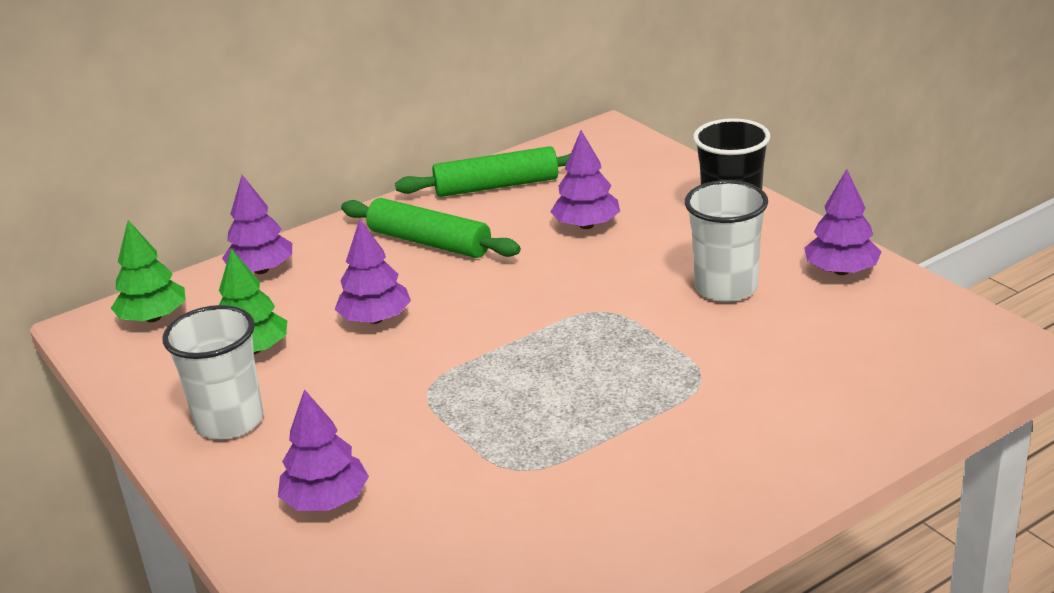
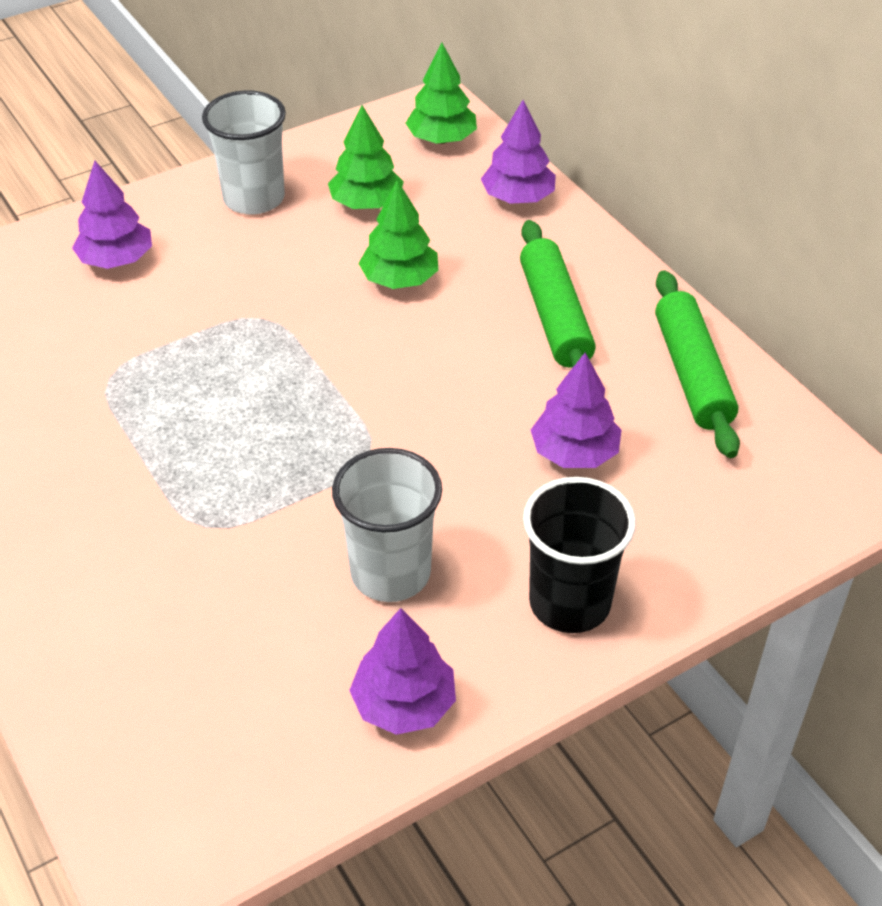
camera: 90 degrees right, 15 degrees up
purple tree [335,219,411,324] -> green tree [358,180,438,289]
green rolling pin [341,198,521,258] -> green rolling pin turned 45 degrees counterclockwise [520,220,596,368]

